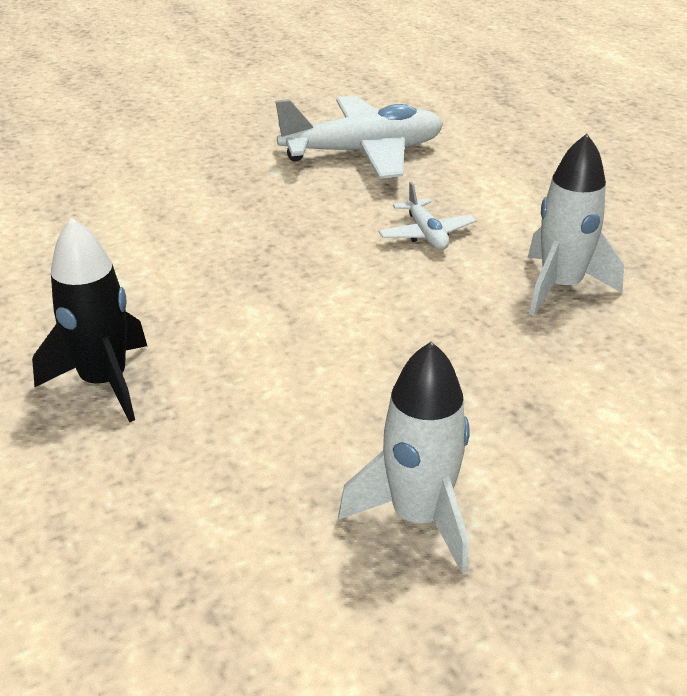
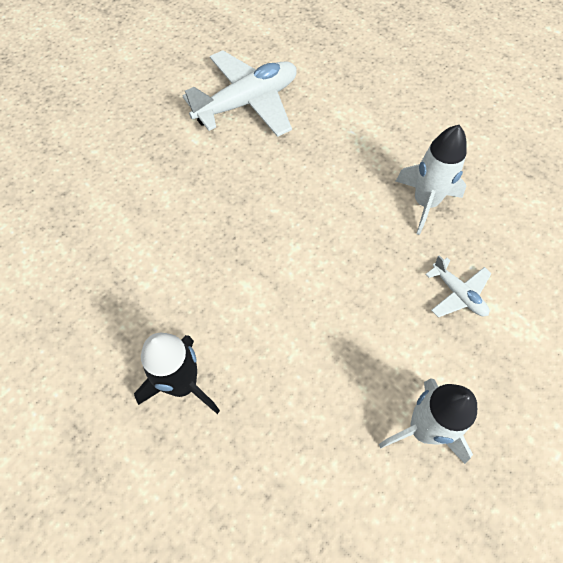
camera: 20 degrees left, 25 degrees up
white plane [378,181,476,250] -> white plane moved to [425,255,492,317]

